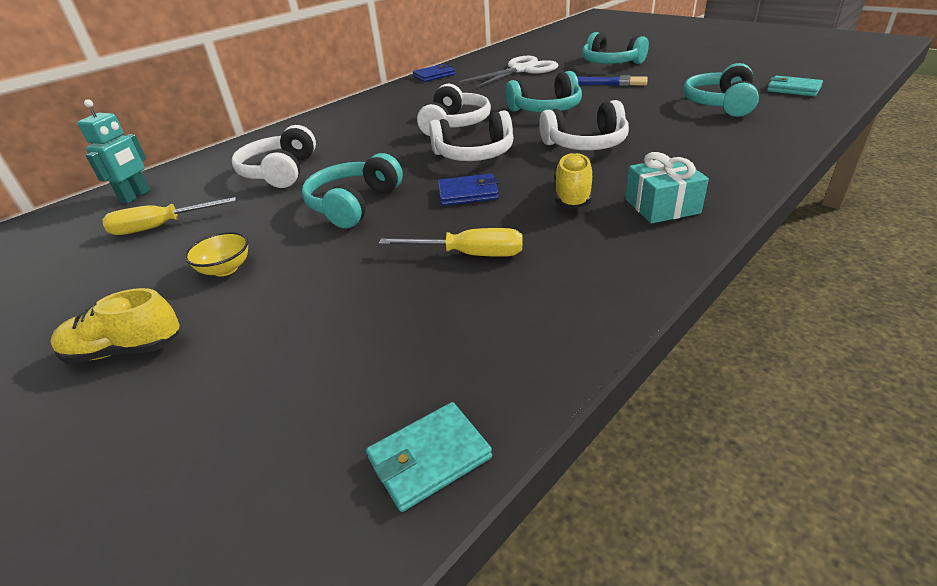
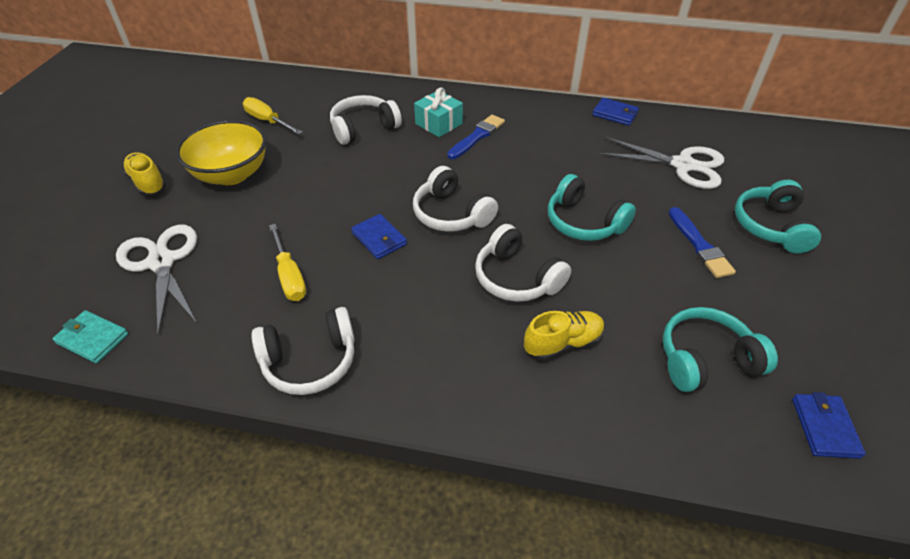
camera: 55 degrees right, 10 degrees up
turquoise robot [77,99,150,203] -> none
yellow bowl [184,232,248,276] -> yellow bowl [175,120,266,185], size x2.14
turquoise headphones [302,153,403,228] -> none
white headphones [417,84,491,136] -> white headphones moved to [251,307,355,395]
yellow shoe [554,152,593,208] -> yellow shoe moved to [524,311,605,361]
turquoise gift [625,152,709,224] -> turquoise gift moved to [414,87,463,137]
turquoise wallet [767,76,823,96] -> blue wallet [792,392,866,459]
none -> white scissors [116,225,197,335]
none -> blue brush [447,115,505,159]

